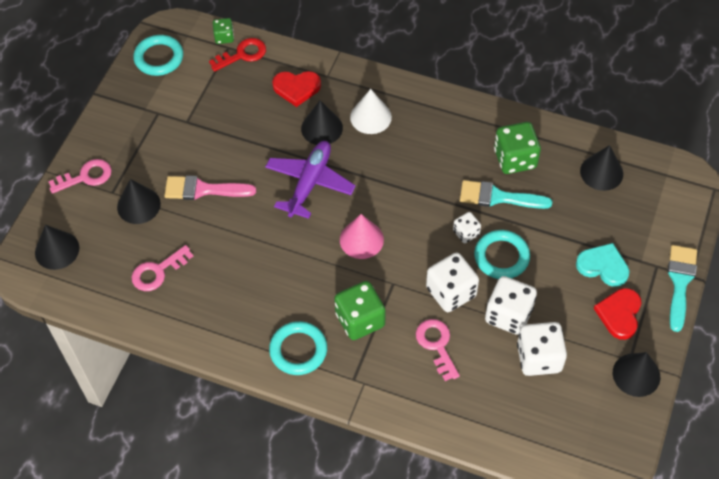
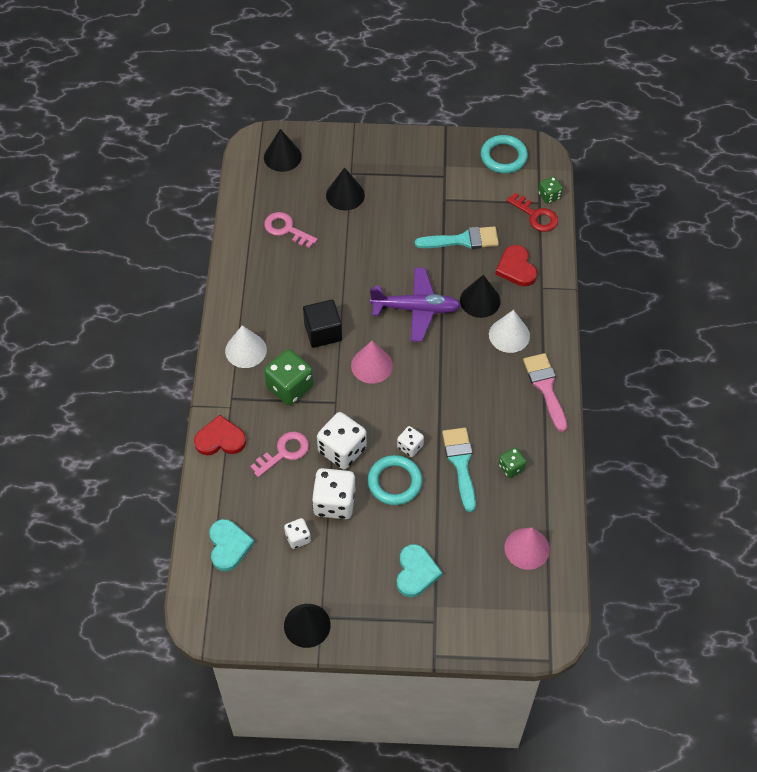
camera: 70 degrees right, 0 degrees up
pink key [48,159,112,194] -> none
pink brush [164,175,256,200] -> pink brush moved to [523,353,567,432]
turquoise ring [269,321,327,375] -> white cone [225,325,267,368]
green dice [494,122,541,174] -> green dice [499,447,526,478], size x0.55
white dice [517,322,567,376] -> white dice [284,518,311,549], size x0.55
black cone [580,145,623,191] -> pink cone [505,528,550,570]
red heart [594,288,642,340] -> red heart moved to [194,415,246,455]
turquoise brush [668,245,697,332] -> turquoise brush moved to [415,226,499,249]
none -> turquoise heart [209,519,255,571]
none -> black cube [303,300,342,348]

